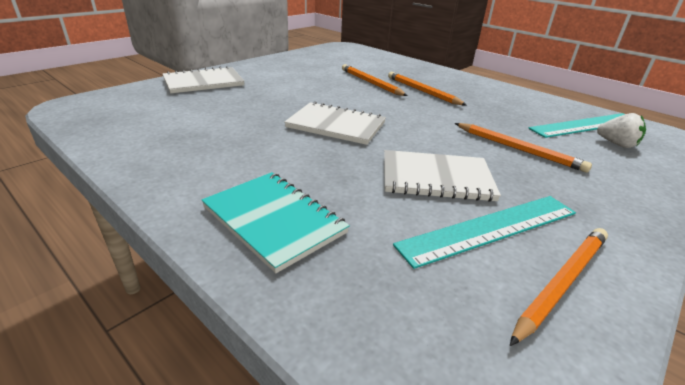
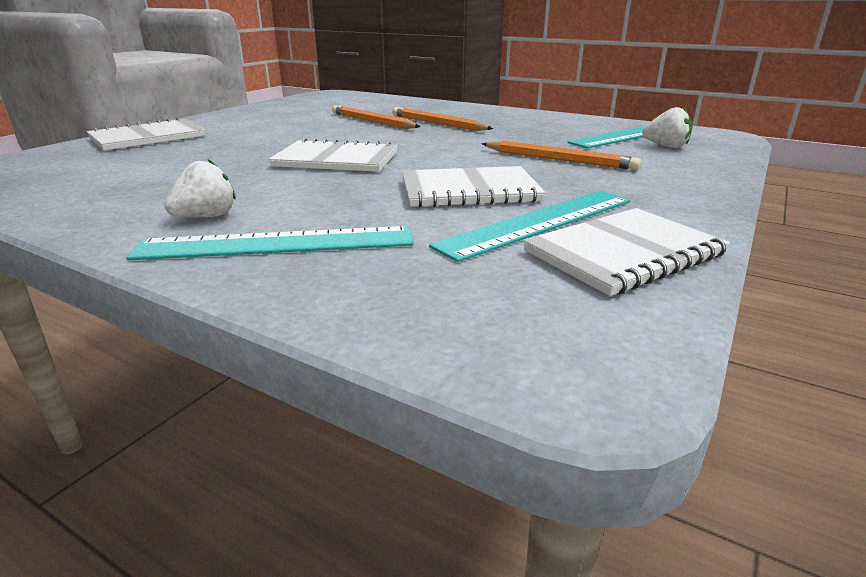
camera: 10 degrees left, 5 degrees down
turquoise notebook [201,172,350,273] -> turquoise ruler [126,226,413,260]
orange pencil [510,228,608,346] -> white notebook [523,208,730,296]
none -> white strawberry [164,159,236,218]

